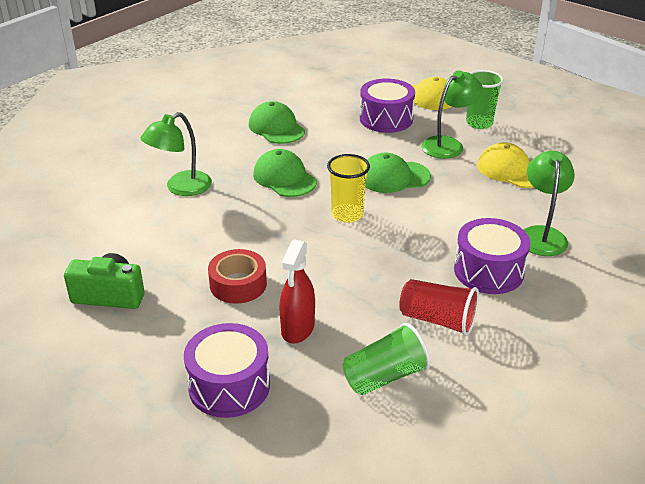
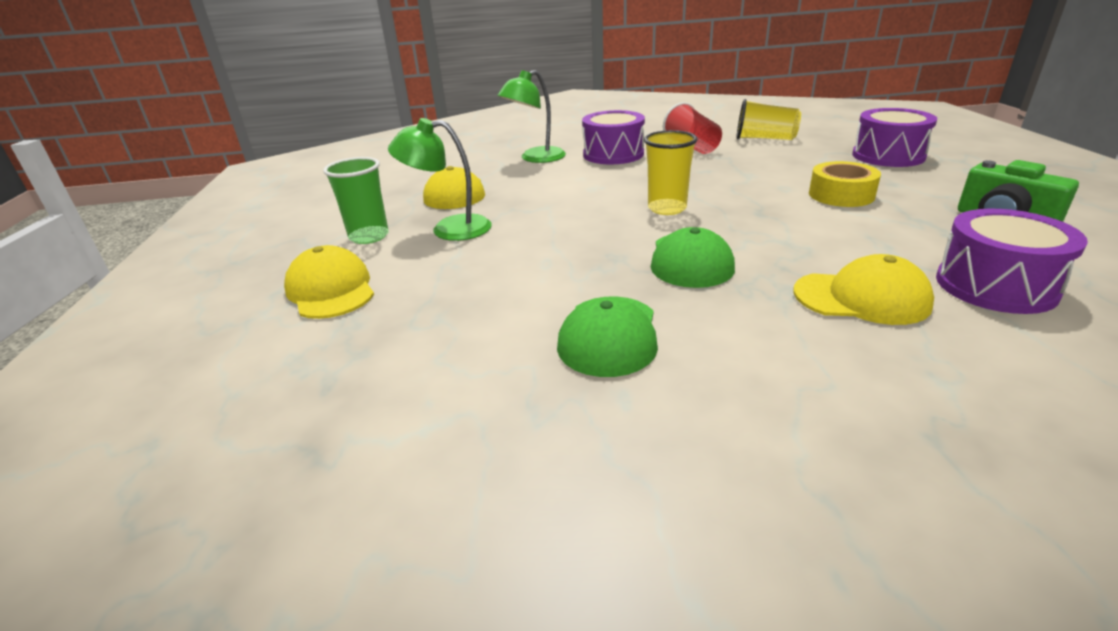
camera: 135 degrees left, 5 degrees down
green lamp [141,112,212,196] -> yellow cap [794,254,934,325]
red tape [208,249,267,304] -> yellow tape [809,161,881,207]
red spray bottle [279,240,315,344] -> none
green cup [343,323,430,395] -> yellow cup [736,99,801,140]
purple drum [360,79,415,133] -> purple drum moved to [936,209,1088,314]
green cap [365,153,431,193] -> none

